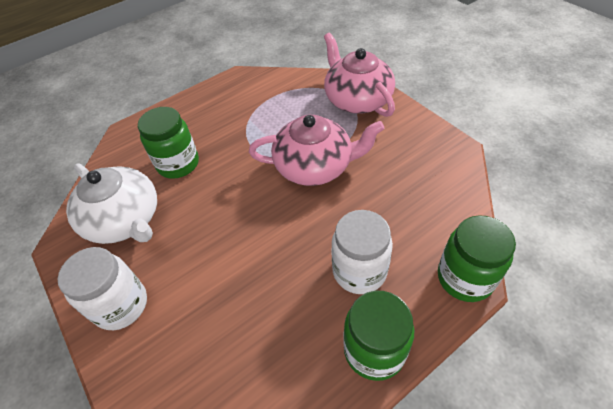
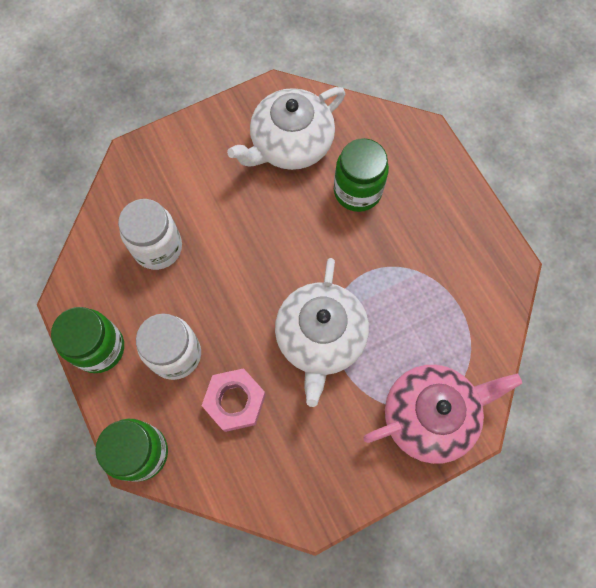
camera: 95 degrees right, 20 degrees up
white jar [58,247,147,330] -> white jar moved to [118,199,182,270]
pink teapot [249,115,385,186] -> white teapot [275,258,369,407]
none -> pink nut [202,368,266,432]

